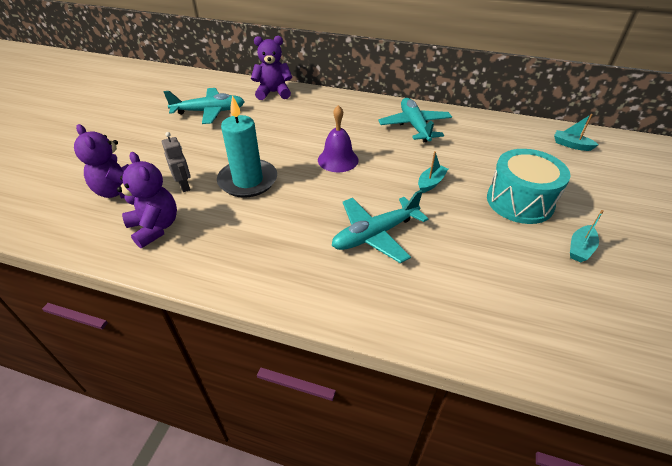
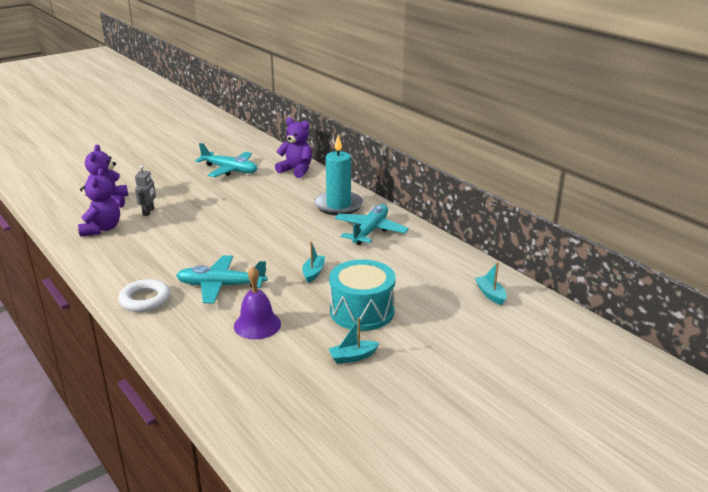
camera: 35 degrees right, 15 degrees down
turquoise candle [217,95,277,198] -> turquoise candle moved to [314,135,363,216]
purple bell [318,105,359,172] -> purple bell moved to [234,266,281,339]
turquoise boat [418,151,448,193] -> turquoise boat turned 60 degrees counterclockwise [302,241,325,283]
none -> white ring [118,279,170,312]

